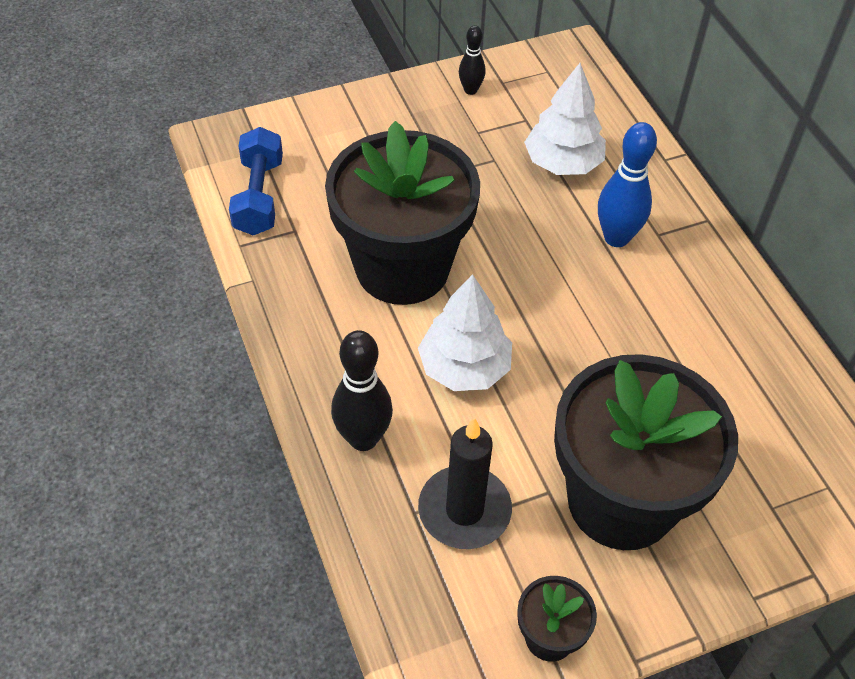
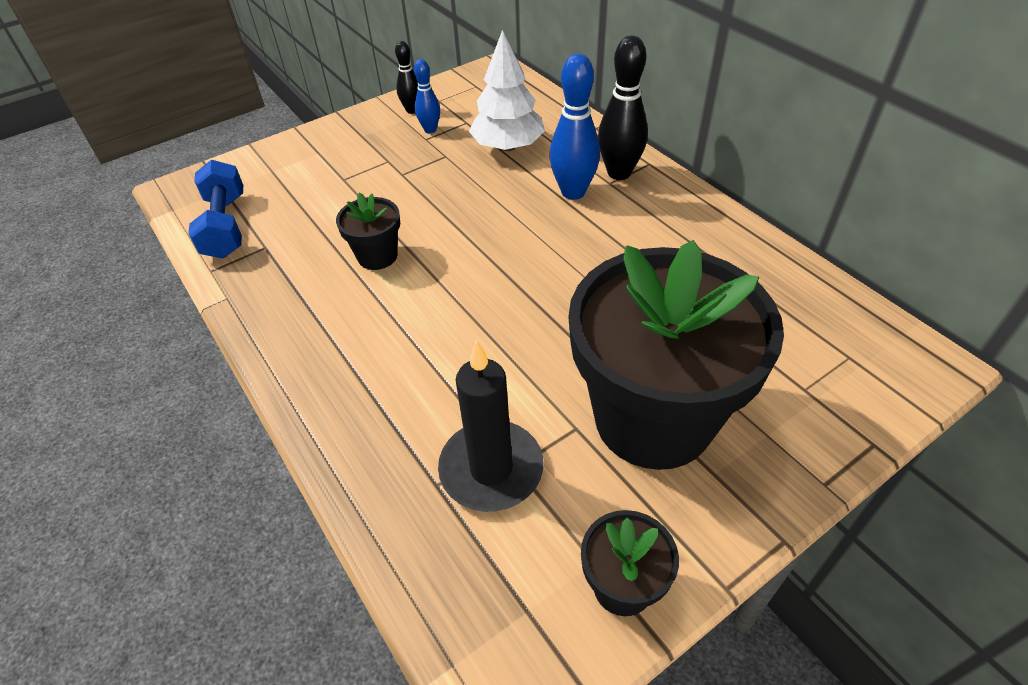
camera: 10 degrees left, 5 degrees down
black flower pot [325,121,480,305] -> black flower pot [336,192,400,270], size x0.43
black bowling pin [331,330,393,451] -> black bowling pin moved to [598,35,648,180]
white tree [418,274,512,391] -> none
none -> blue bowling pin [414,59,440,133]

